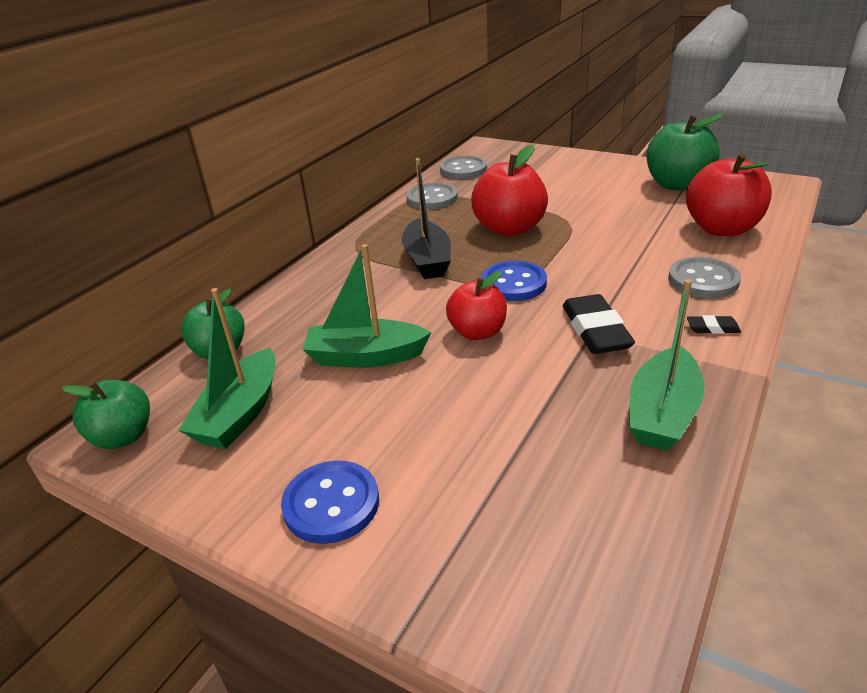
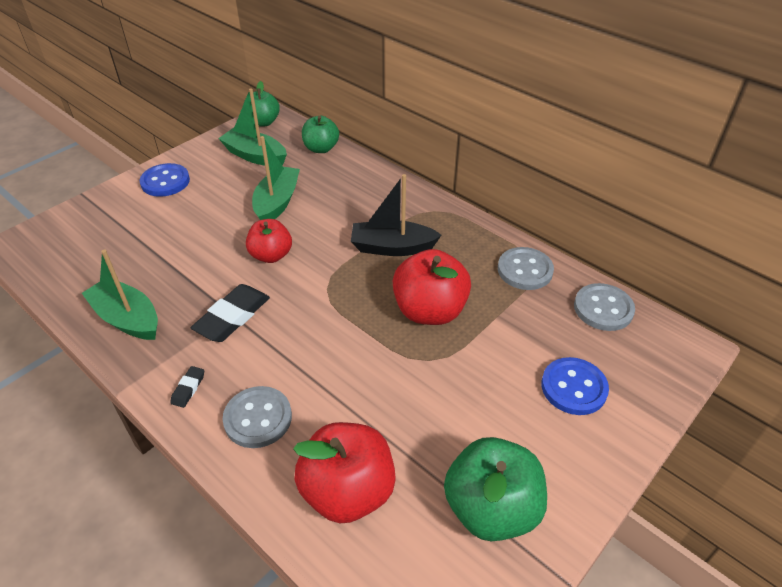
camera: 100 degrees right, 10 degrees up
blue button [481,261,547,301] -> blue button moved to [541,357,609,415]
black eraser [563,294,635,354] -> black eraser turned 60 degrees counterclockwise [191,284,270,342]

